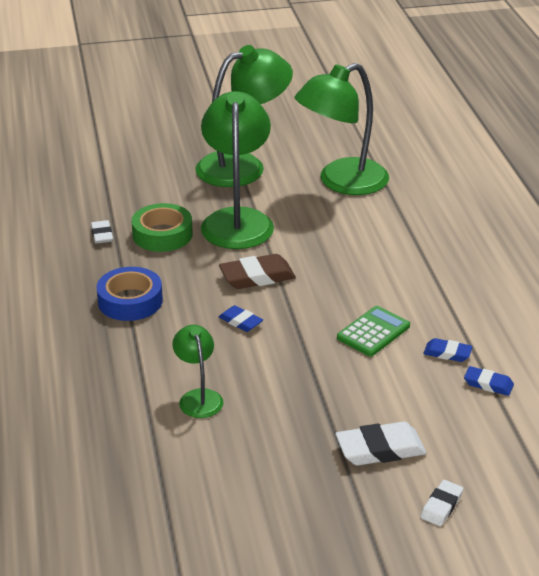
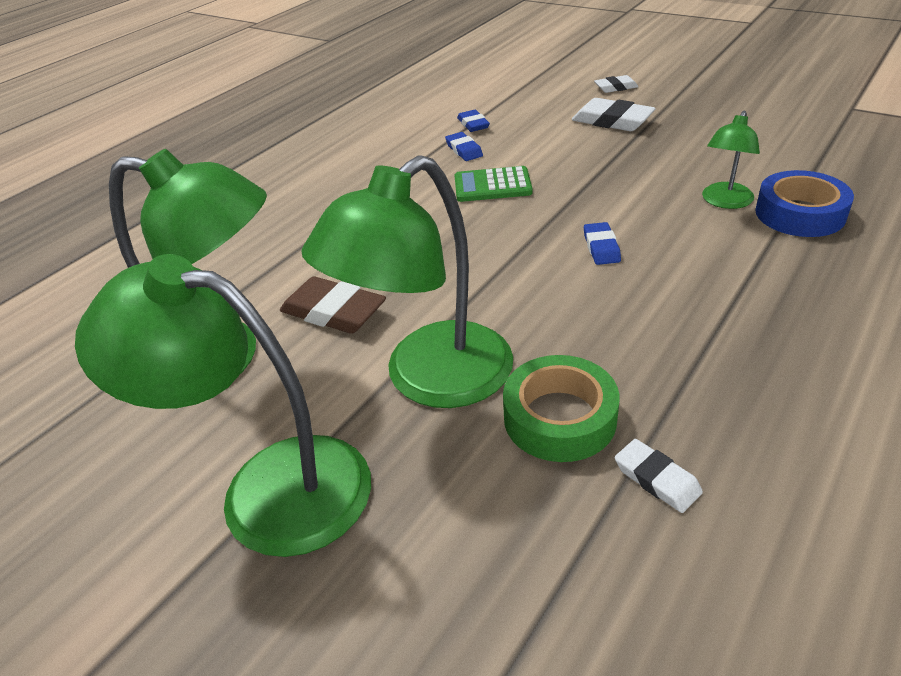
camera: 130 degrees left, 5 degrees up
white eraser [91,220,113,244] -> white eraser turned 75 degrees counterclockwise [615,439,703,513]
blue tape [97,267,163,321] -> blue tape moved to [755,170,854,237]
brown eraser [219,254,296,289] -> brown eraser moved to [280,276,386,334]

